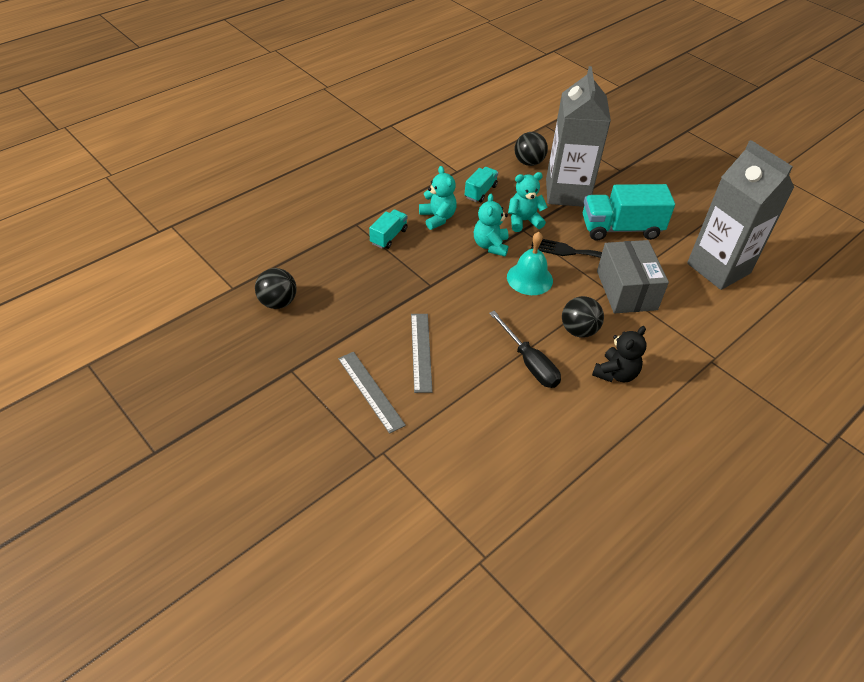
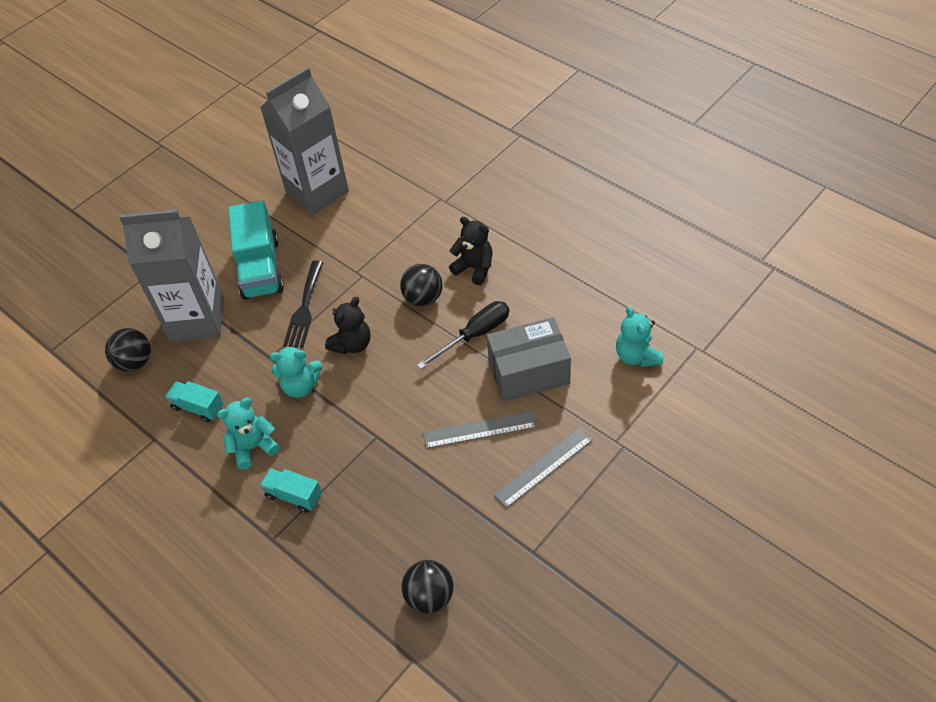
camera: 90 degrees left, 5 degrees up
turquoise bell [507,232,553,295] -> black teddy bear [325,297,371,354]
turquoise teddy bear [508,172,548,232] -> turquoise teddy bear moved to [616,306,663,367]
grey box [597,240,669,313] -> grey box moved to [487,317,571,402]

